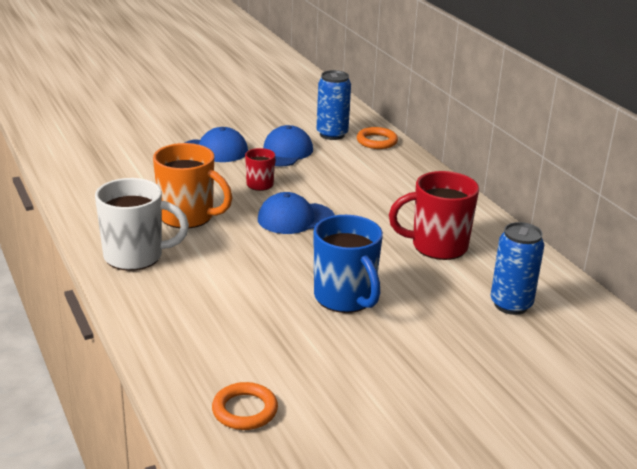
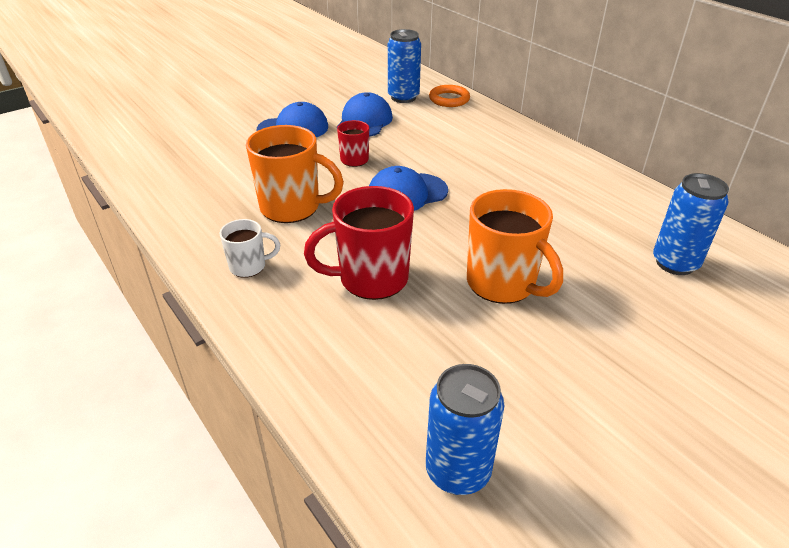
camera: 10 degrees left, 10 degrees up
white mug [95,178,189,271] -> white mug [219,219,280,278], size x0.54
orange ring [212,382,278,430] -> blue can [426,364,505,495]
blue mug [313,215,383,313] -> orange mug [467,189,563,304]
red mug [389,171,479,260] -> red mug moved to [304,186,414,300]

